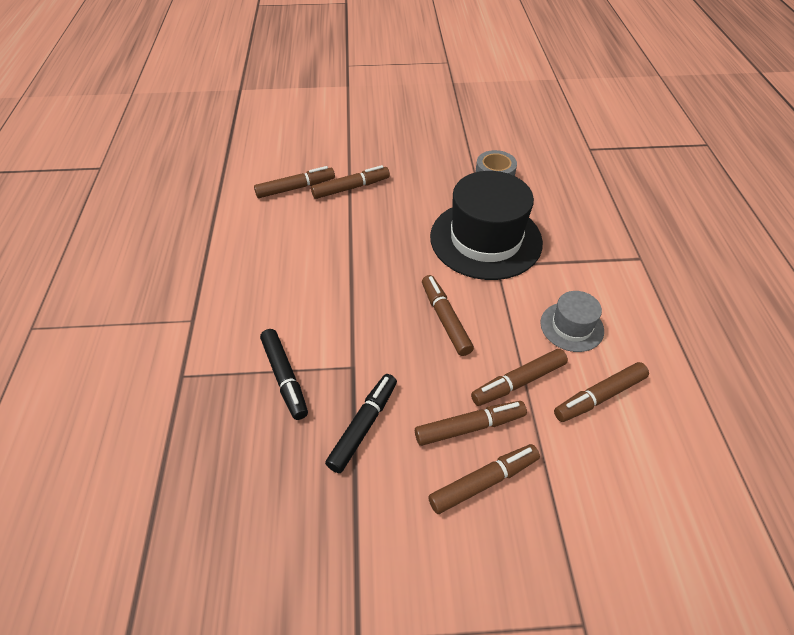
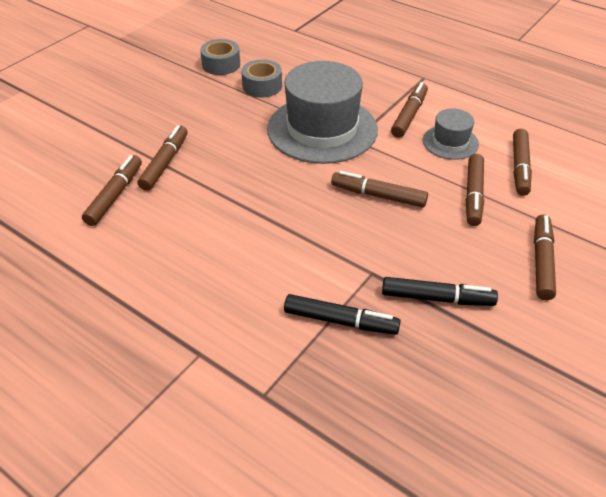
camera: 50 degrees left, 5 degrees down
black marker [325,374,397,473] -> black marker turned 120 degrees clockwise [382,277,498,306]
brown marker [415,401,527,446] -> brown marker moved to [391,82,428,138]
black hat [430,171,543,280] -> grey hat [267,61,378,164]
none -> grey tape [200,39,240,75]

